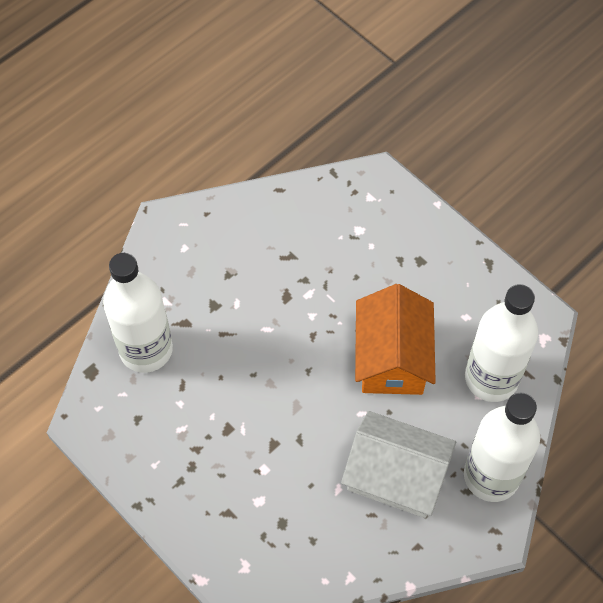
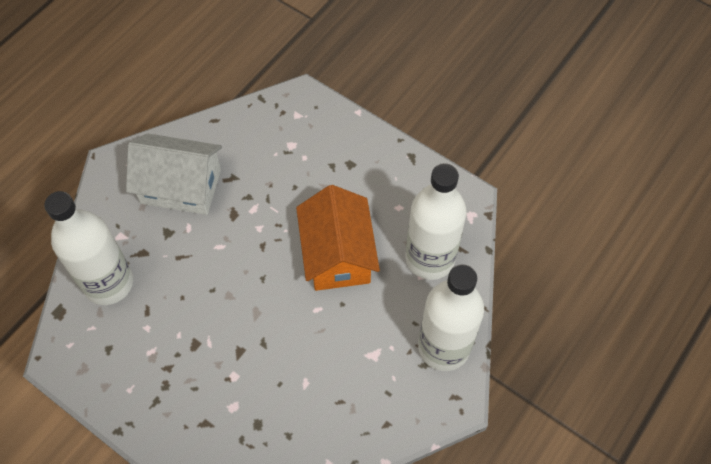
camera: 10 degrees left, 0 degrees up
white house [341,411,456,518] -> white house moved to [126,133,222,215]

